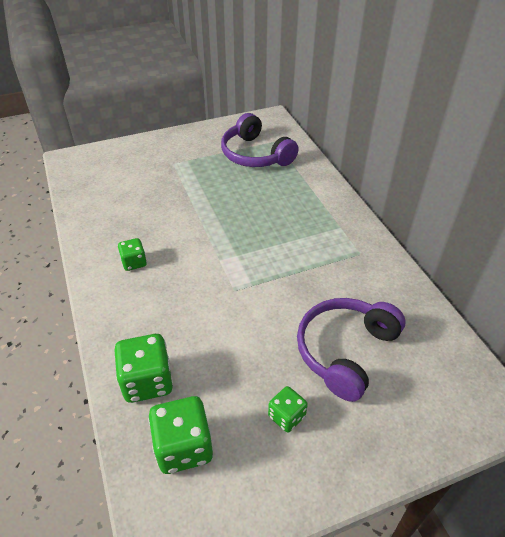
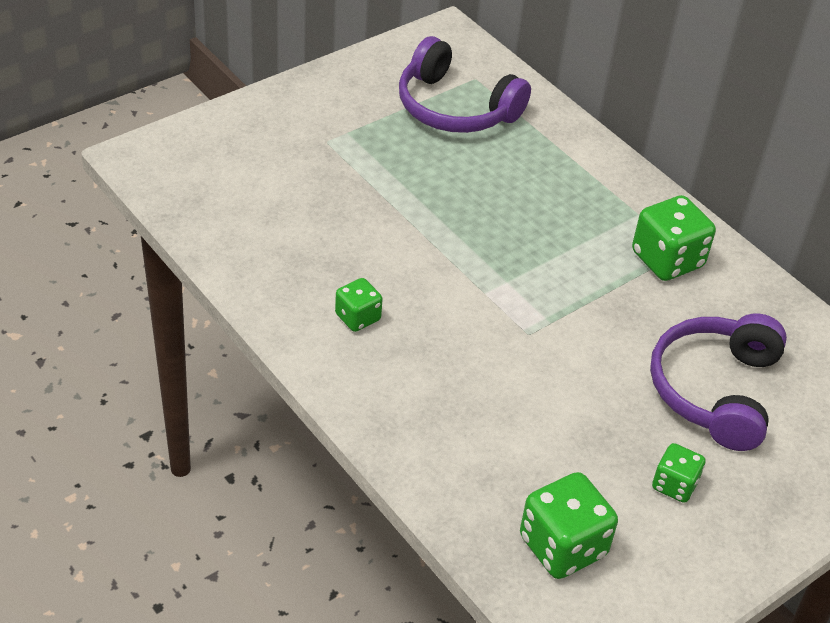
camera: 20 degrees left, 0 degrees up
green dice [114,334,173,403] -> green dice moved to [632,195,716,281]

